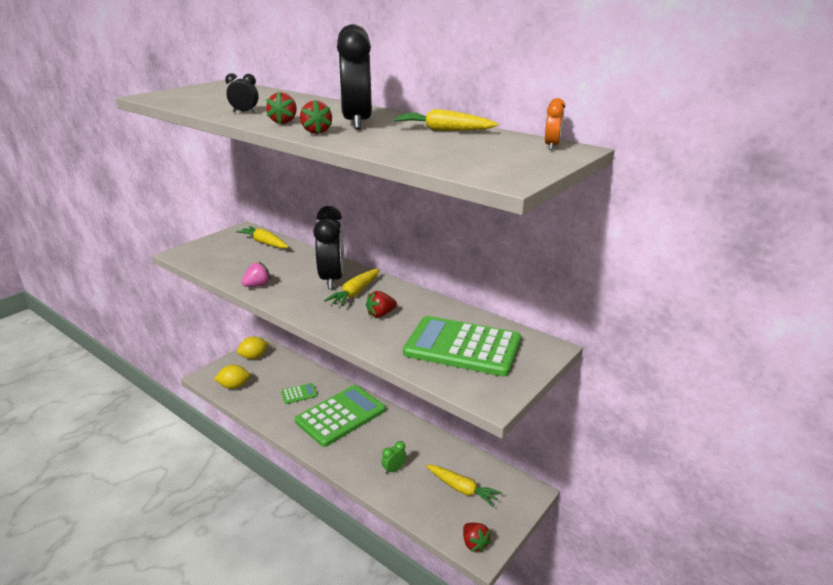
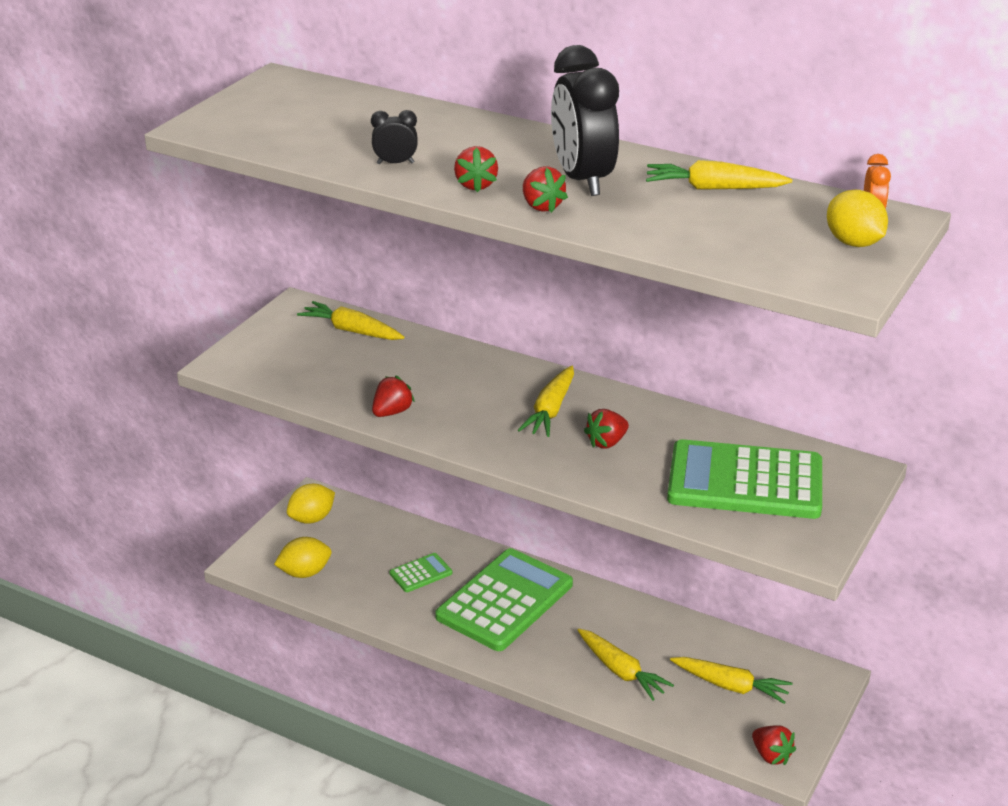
camera: 10 degrees left, 5 degrees up
pink strawberry [242,262,271,287] -> red strawberry [372,376,415,417]
black clock [313,206,344,289] -> none
green clock [381,441,407,474] -> yellow carrot [578,628,674,701]
none -> yellow lemon [827,190,888,247]

